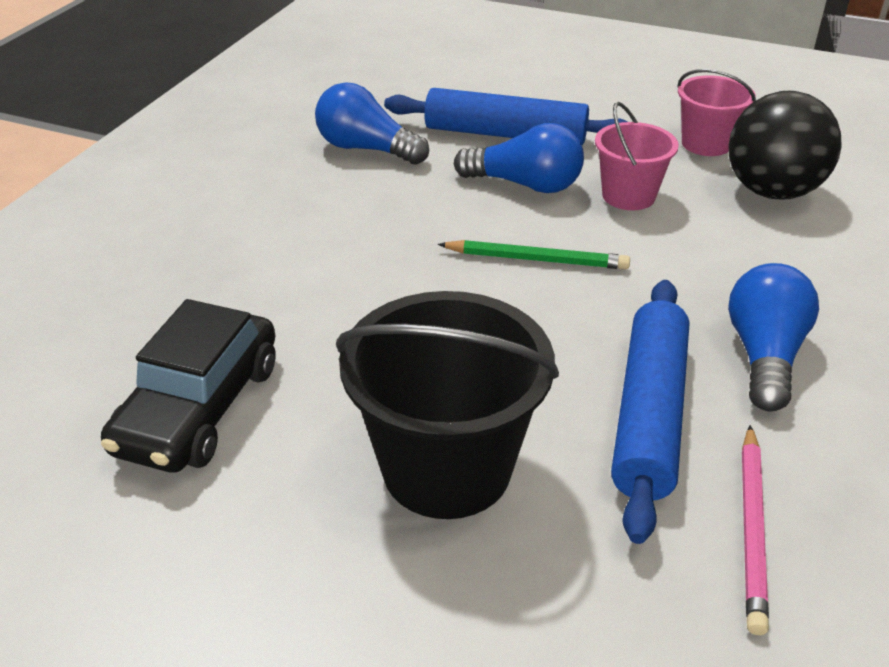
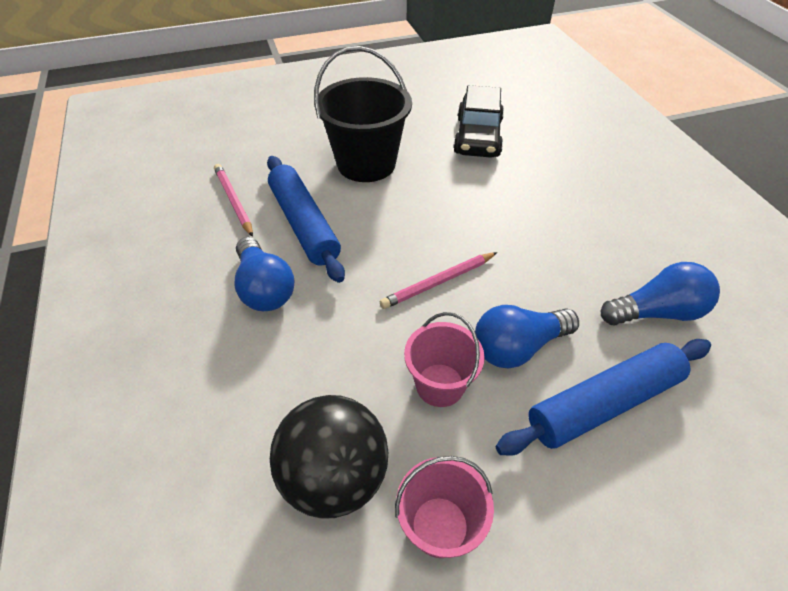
camera: 140 degrees right, 10 degrees up
black car [101,299,276,473] -> black car turned 150 degrees counterclockwise [453,85,504,158]
green pencil [438,240,630,270] -> pink pencil [380,252,497,309]

